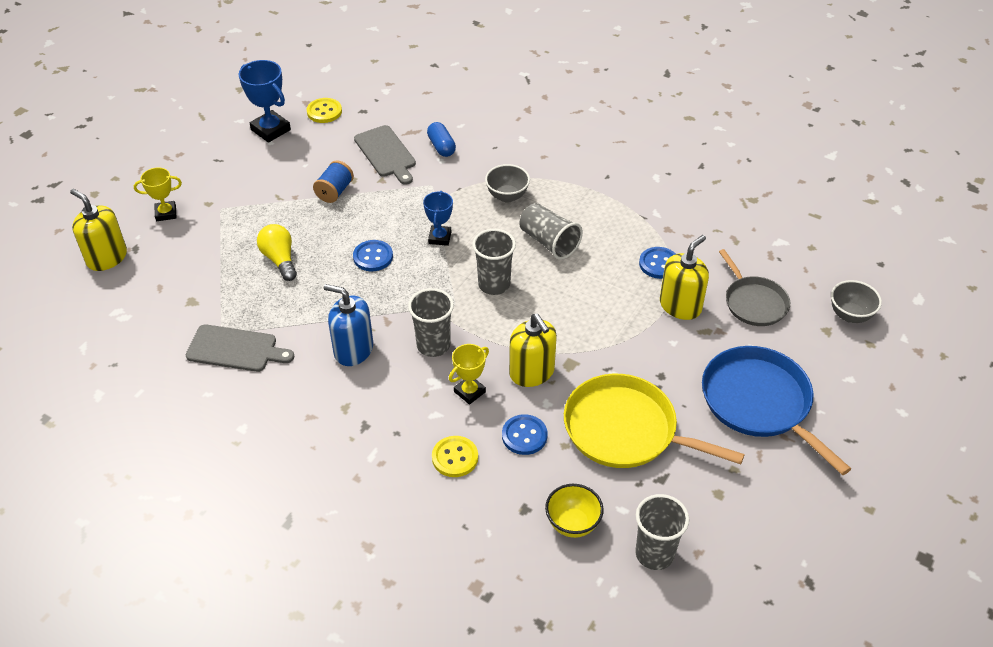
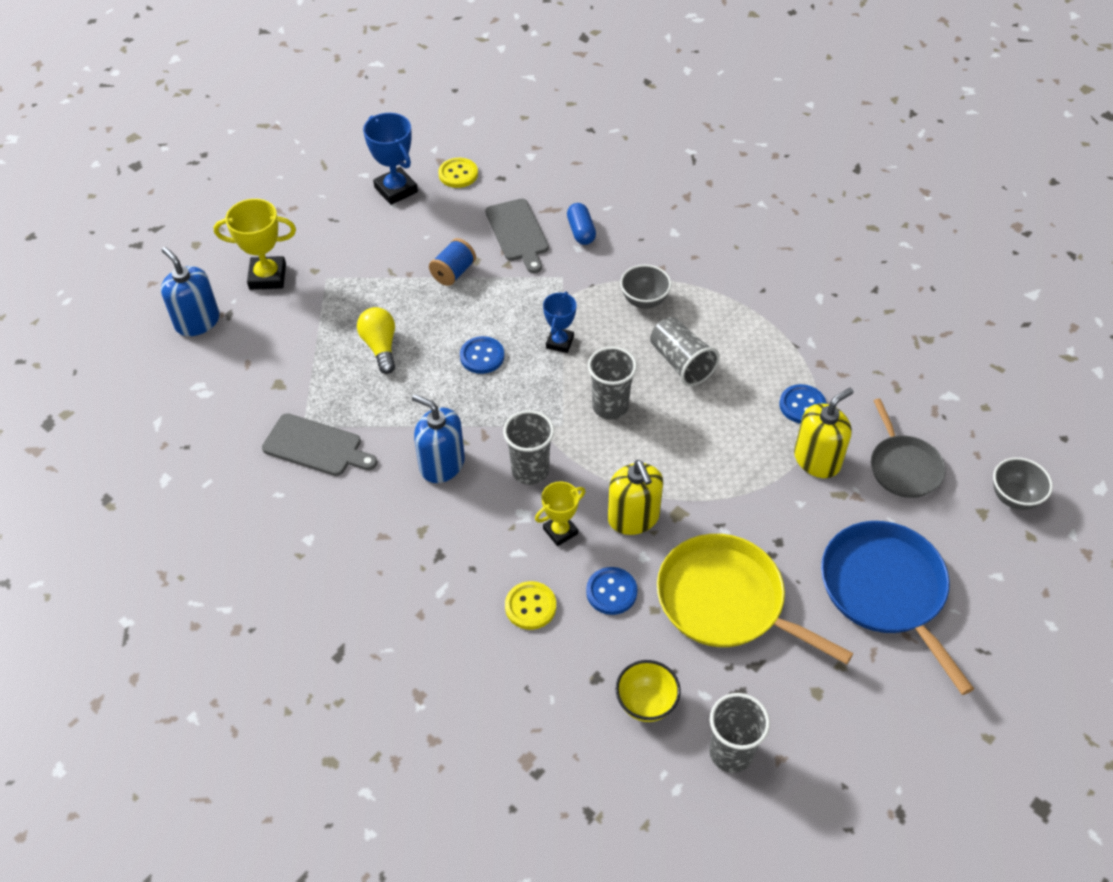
camera: 10 degrees right, 5 degrees up
yellow soap dispenser [70,189,127,271] -> blue soap dispenser [161,247,220,336]
yellow trophy [134,167,182,221] -> yellow trophy [214,199,296,290], size x1.56

